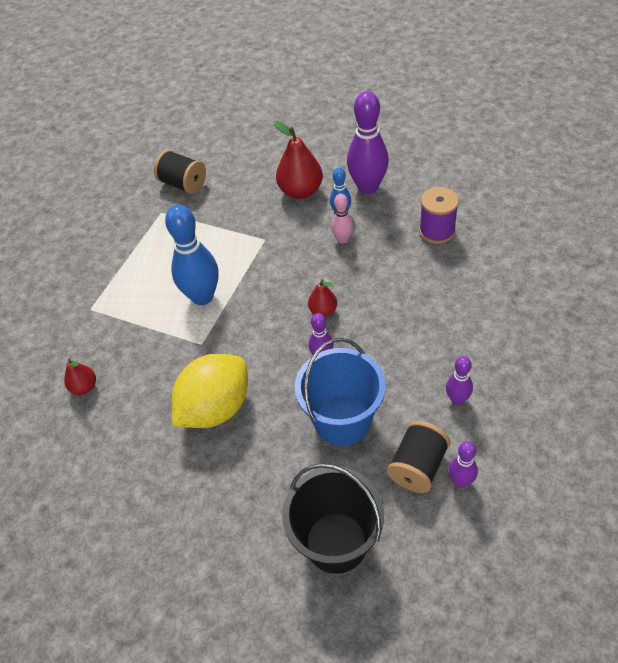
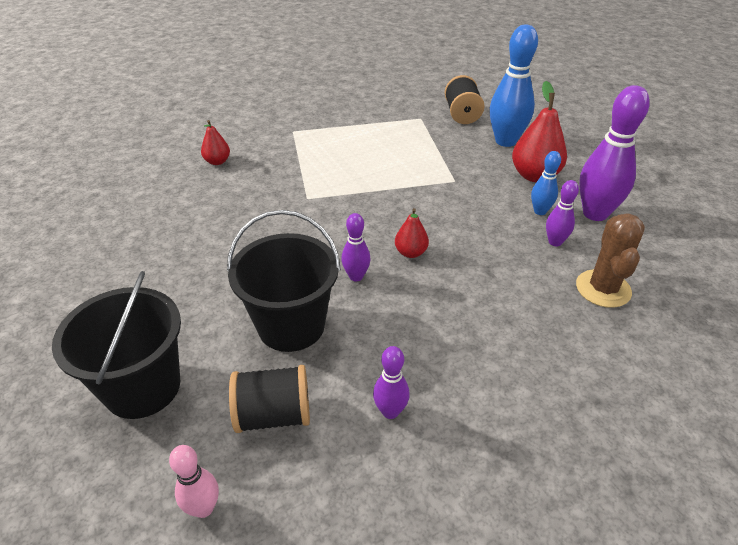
camera: 50 degrees right, 10 degrees down
blue bowling pin [165,205,219,305] -> blue bowling pin moved to [490,24,538,147]
yellow lemon [172,354,248,428] -> none
blue bucket [295,338,386,446] -> black bucket [227,210,341,352]
pink bowling pin [331,194,353,243] -> pink bowling pin moved to [169,445,219,518]
purple spool [419,187,459,244] -> brown cactus [576,213,645,308]
purple bowling pin [448,441,478,488] -> purple bowling pin moved to [546,180,579,246]

